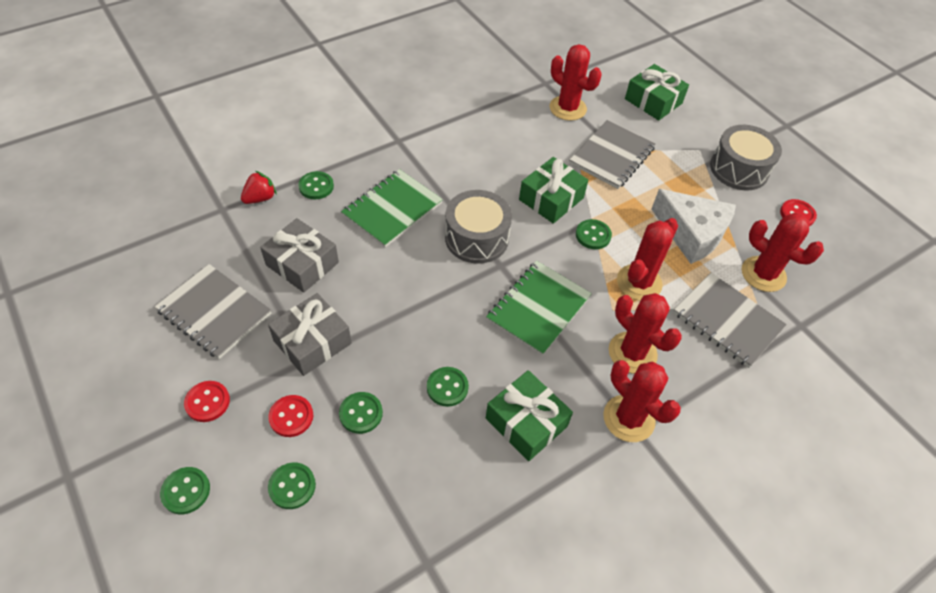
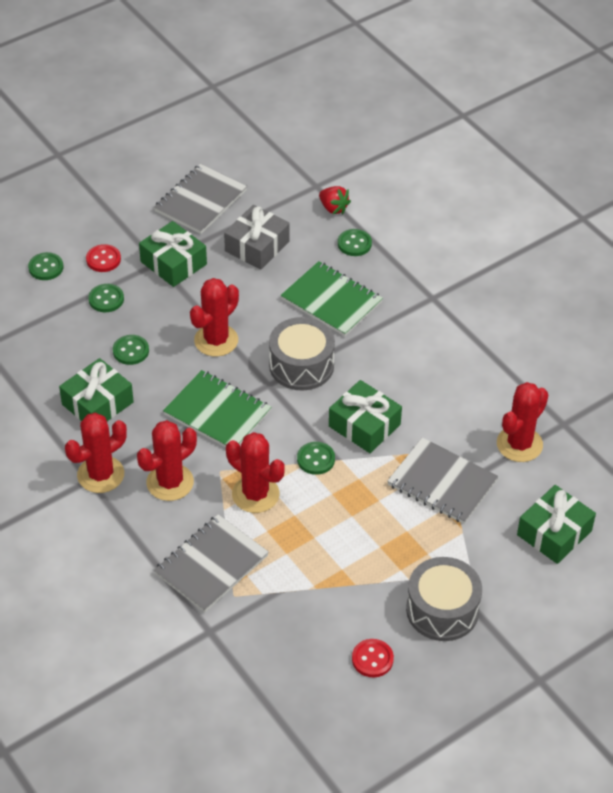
camera: 90 degrees right, 5 degrees down
green button [160,467,210,514] -> none
red button [184,381,230,422] -> none
grey gift [268,293,352,376] -> green gift [139,221,207,287]
white cheese [651,189,736,264] -> none
red cactus [742,213,824,292] -> red cactus moved to [190,278,239,357]

